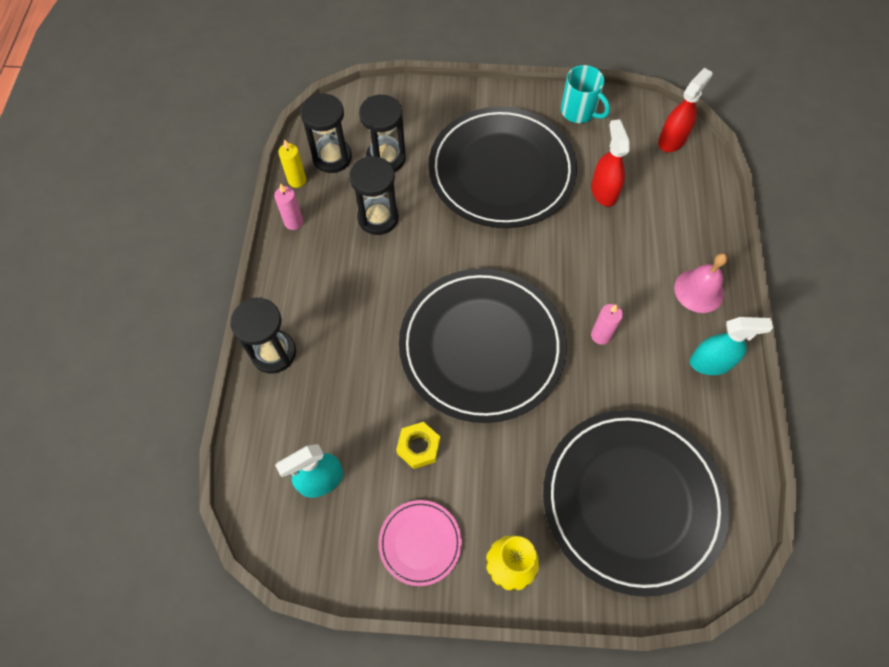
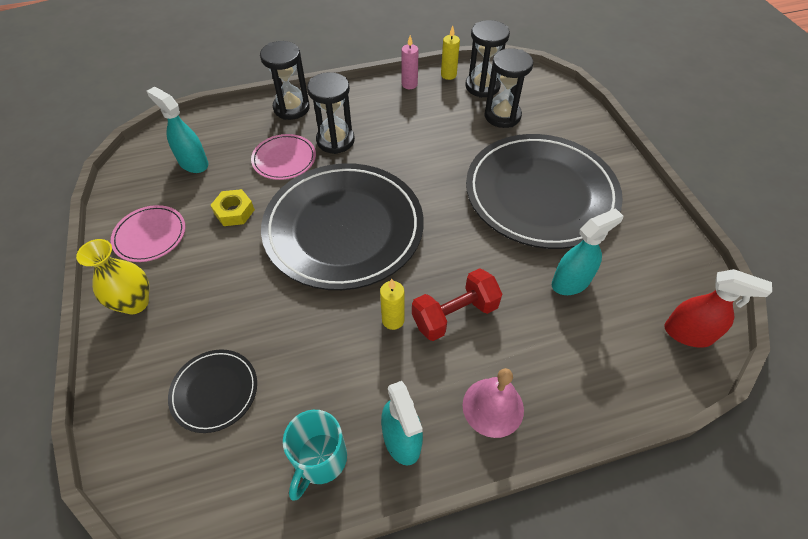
camera: 70 degrees right, 10 degrees down
black hourglass [349,156,399,235] -> black hourglass moved to [307,72,355,154]
black plate [543,410,730,597] -> black plate [168,349,257,433], size x0.44
turquoise mug [561,65,610,123] -> turquoise mug moved to [283,410,347,500]
red spray bottle [591,119,630,207] -> turquoise spray bottle [552,208,623,295]
pink candle [591,304,623,345] -> yellow candle [380,279,405,330]
none -> pink plate [251,134,316,180]
none -> red dumbbell [412,268,502,341]

